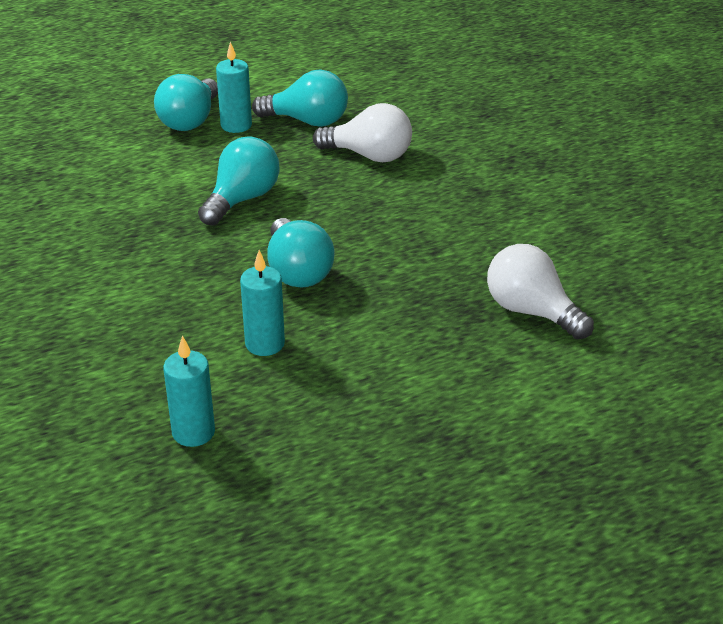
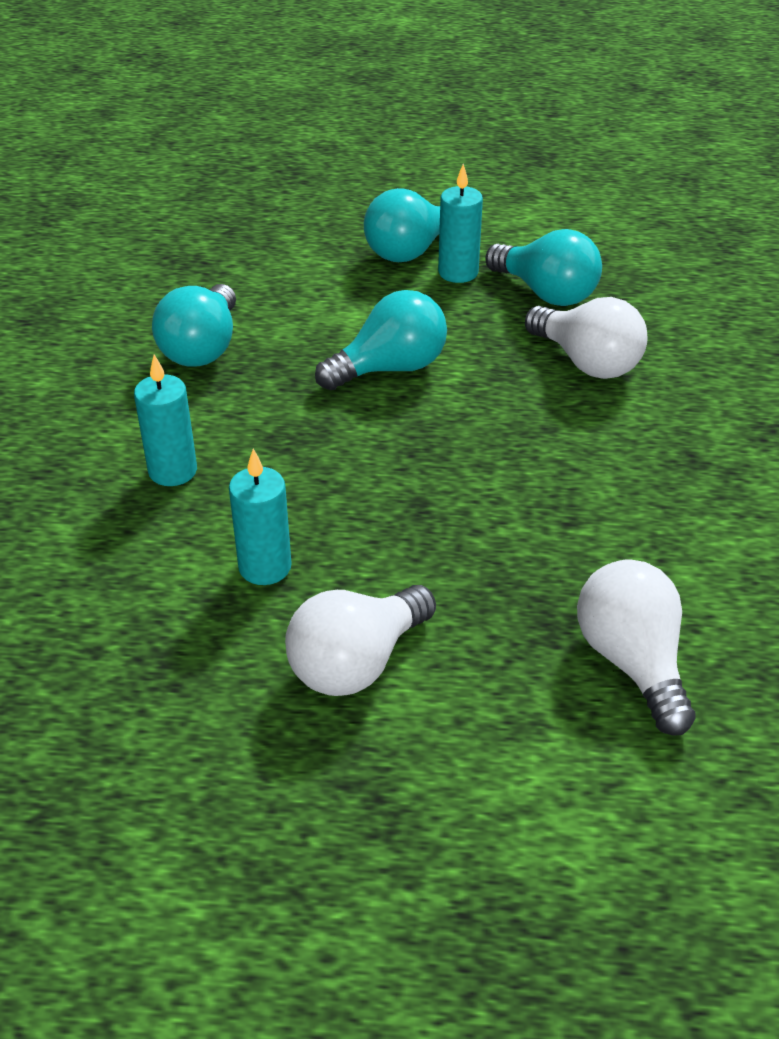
camera: 30 degrees right, 5 degrees up
turquoise candle [163,335,215,447] -> turquoise candle moved to [134,355,197,486]
turquoise light bulb [268,218,334,288] -> turquoise light bulb moved to [152,284,236,367]
none -> white light bulb [285,585,436,696]

